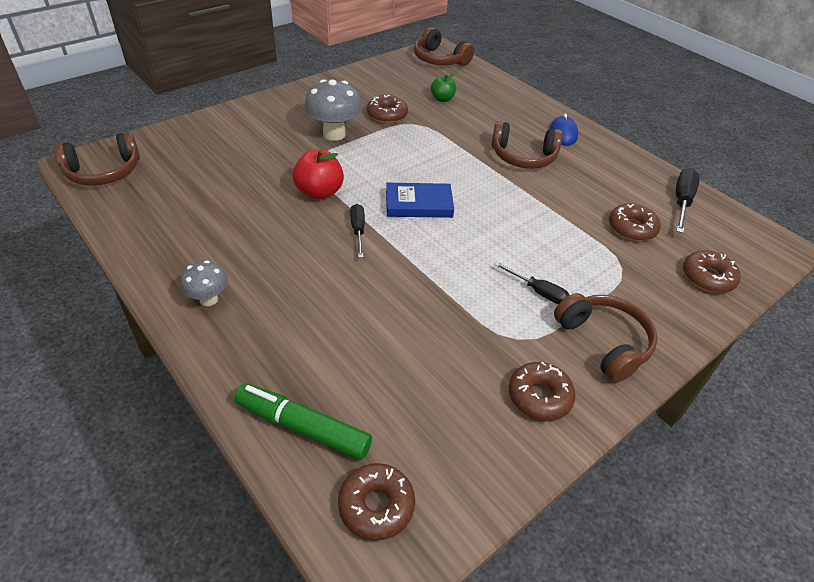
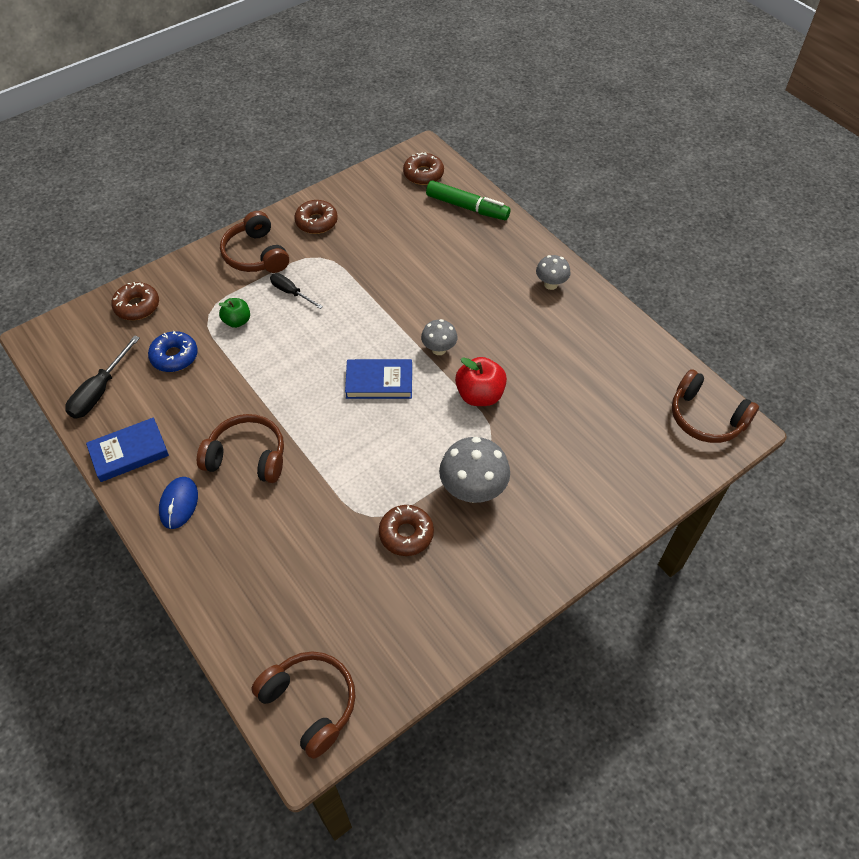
camera: 175 degrees left, 10 degrees up
brown headphones [54,132,140,186] -> brown headphones turned 120 degrees counterclockwise [672,369,759,443]
black screwdriver [350,204,365,258] -> grey mushroom [421,319,458,355]
green apple [431,74,456,102] -> green apple moved to [219,298,250,328]
brown donut [609,203,661,241] -> blue donut [148,331,198,372]
none -> blue book [86,418,169,482]

